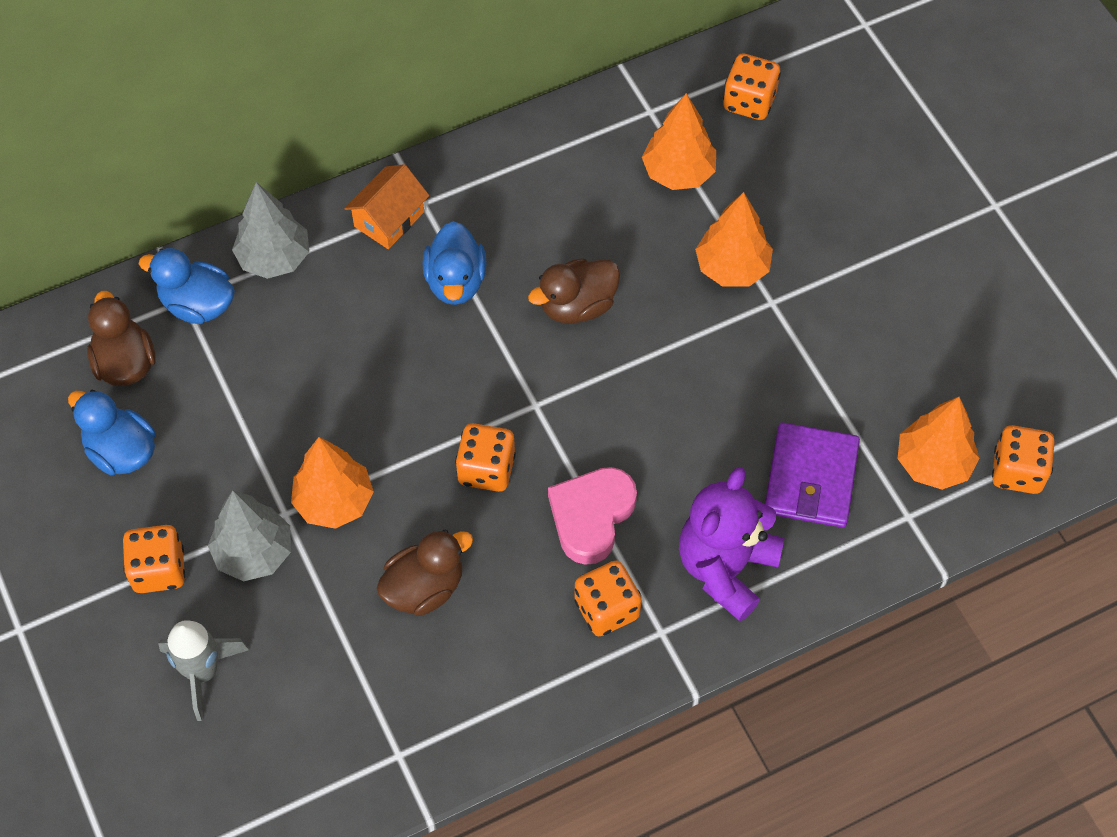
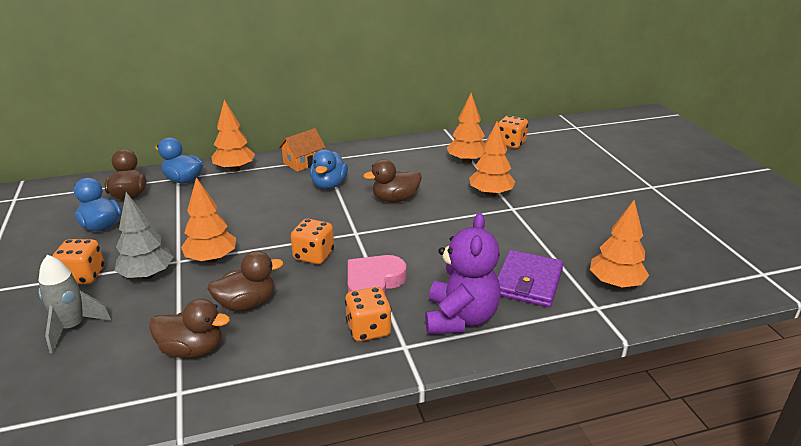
camera: 10 degrees right, 30 degrees down
grey tree [232,182,309,279] -> orange tree [212,99,255,172]
purple teddy bear [679,467,784,622] -> purple teddy bear turned 150 degrees clockwise [425,213,501,334]
orange dice [992,425,1055,494] -> none
none -> brown duck [149,298,230,358]

